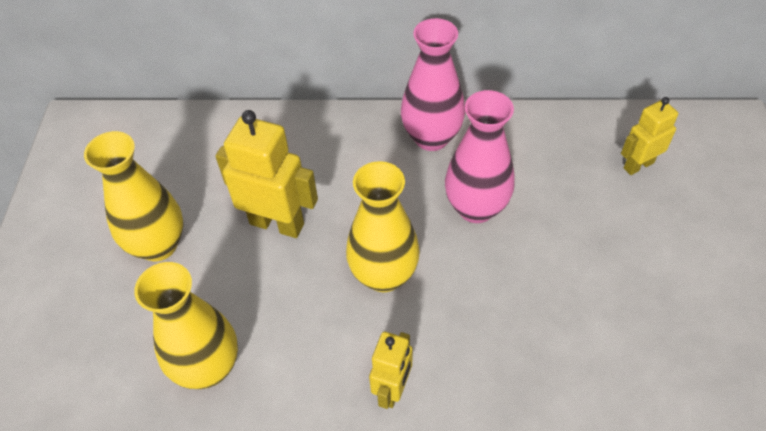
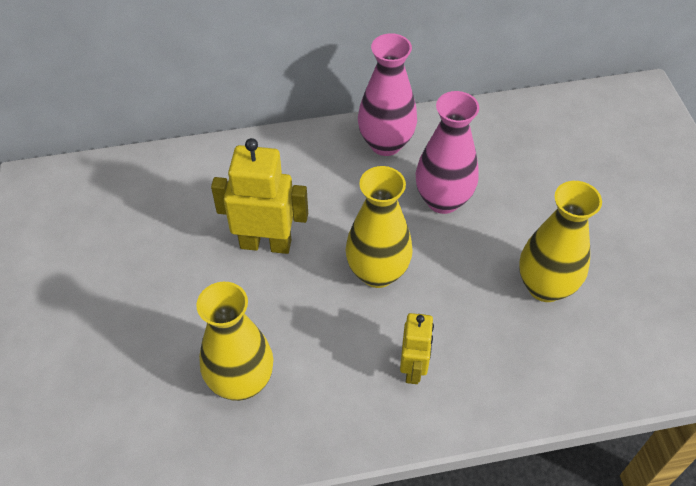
camera: 15 degrees left, 0 degrees up
yellow vase [84,131,183,261] -> yellow vase moved to [519,181,602,302]
yellow robot [621,97,678,175] -> none

